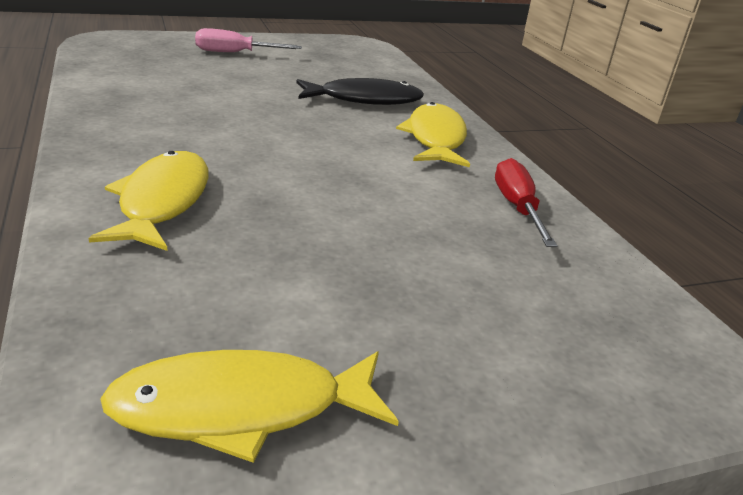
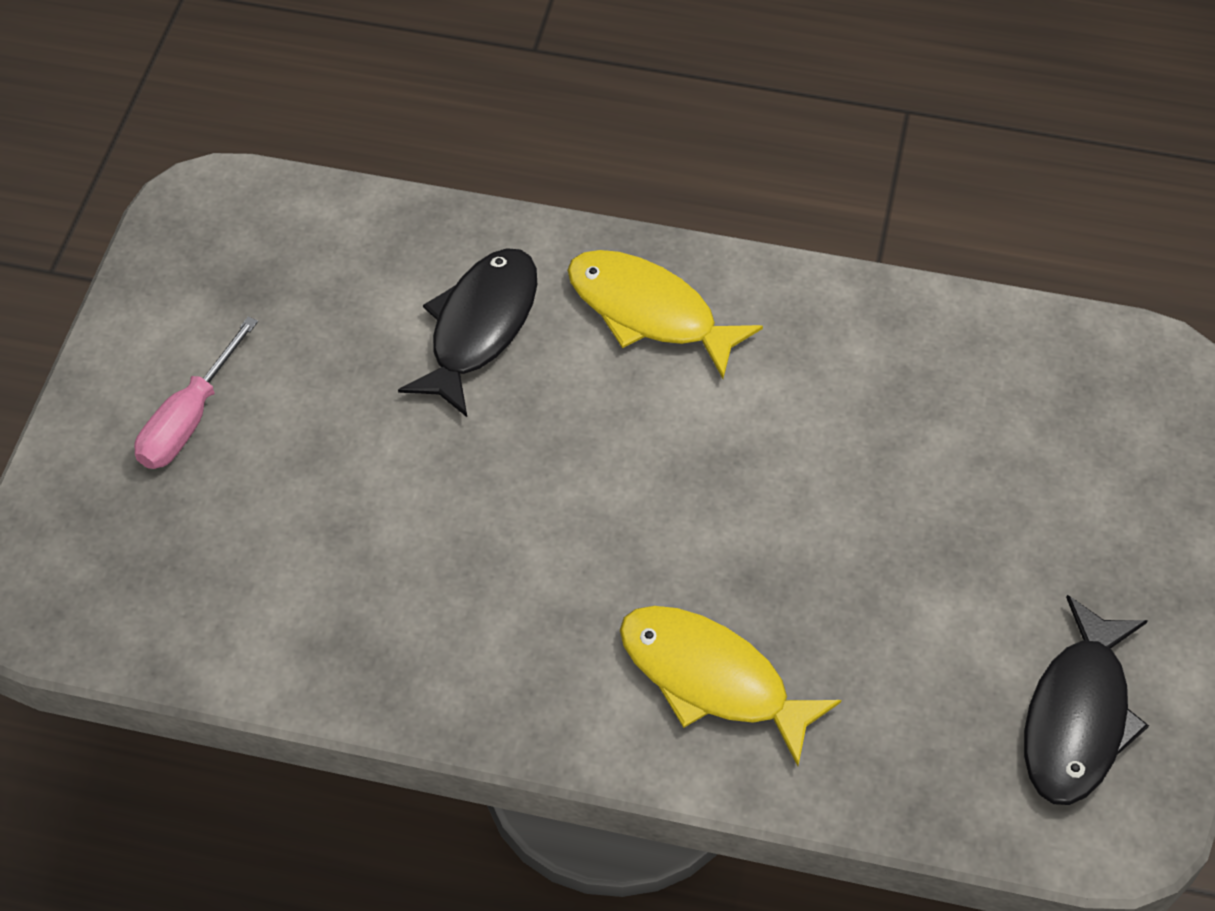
camera: 55 degrees left, 25 degrees up
yellow fish [100,350,399,463] -> black fish [1024,595,1149,805]
red screwdriver [495,158,557,247] -> none

